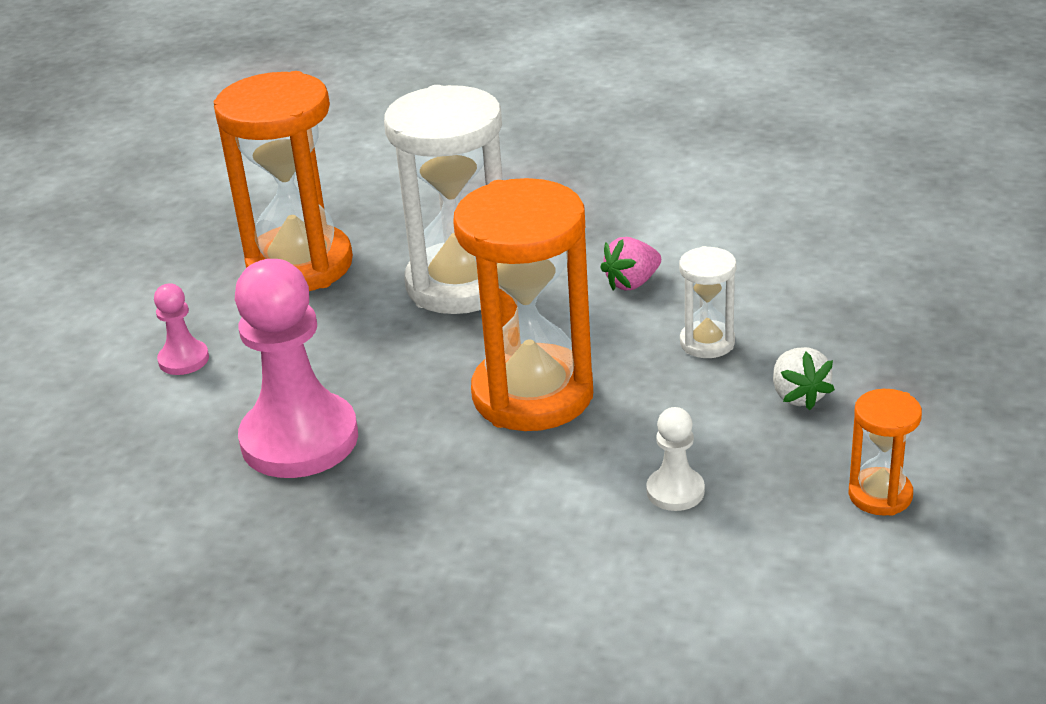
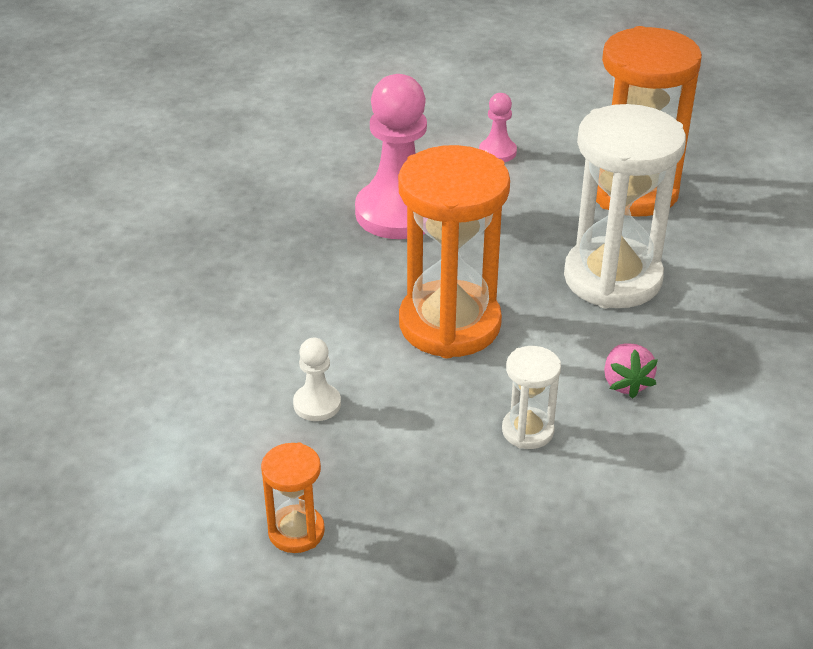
camera: 85 degrees right, 5 degrees up
pink strawberry [600,237,661,291] -> pink strawberry turned 150 degrees counterclockwise [604,343,658,399]
white strawberry [773,347,835,410] -> none

